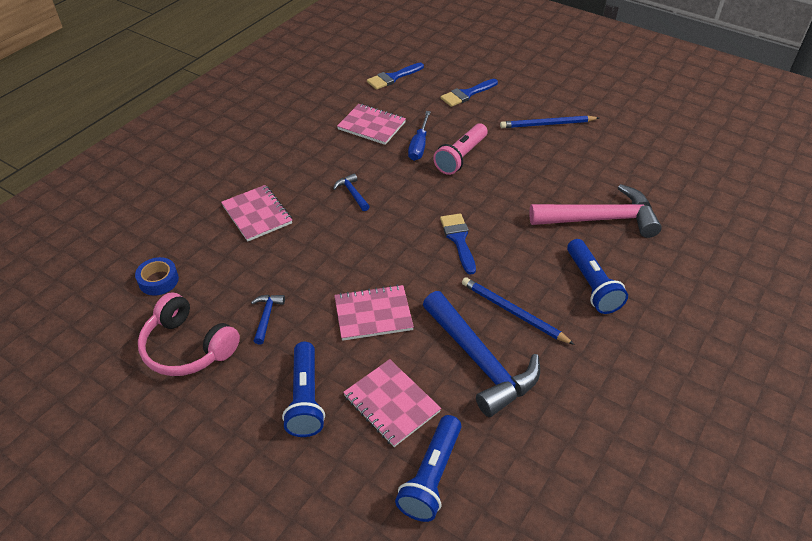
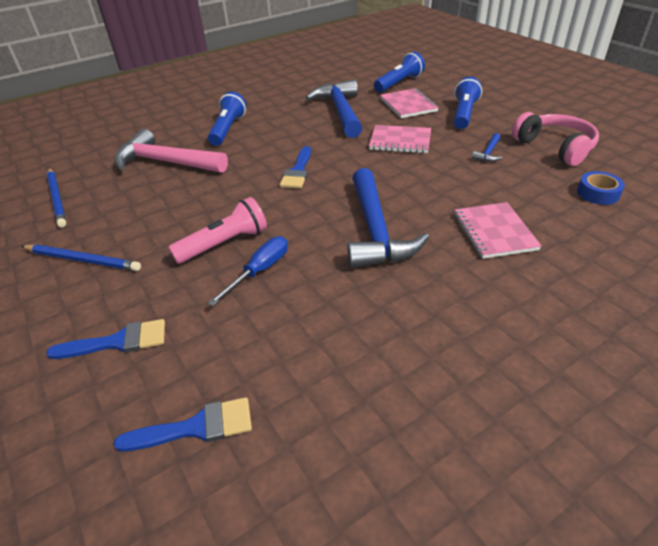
camera: 155 degrees left, 5 degrees down
blue hammer [333,173,370,211] -> blue hammer [347,168,429,268], size x2.34
pink notebook [337,104,406,145] -> none
blue pencil [462,277,575,345] -> blue pencil moved to [47,168,66,228]

